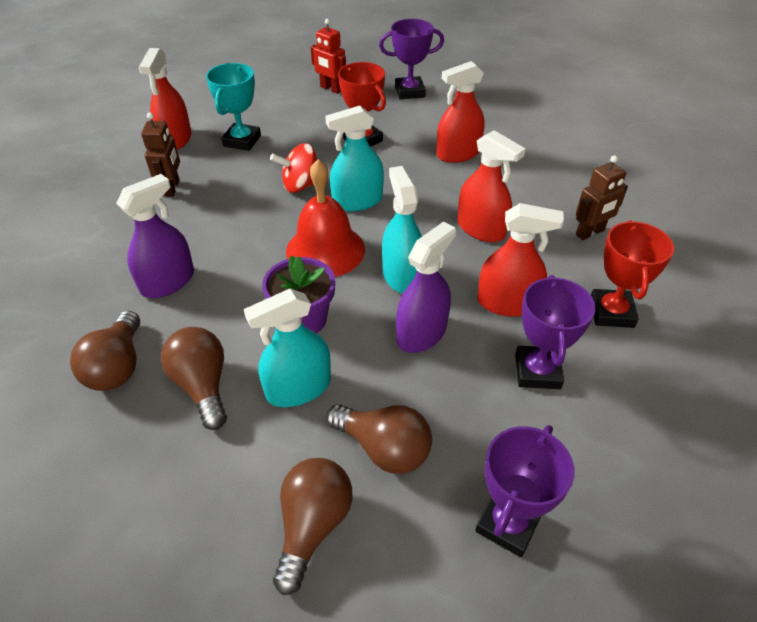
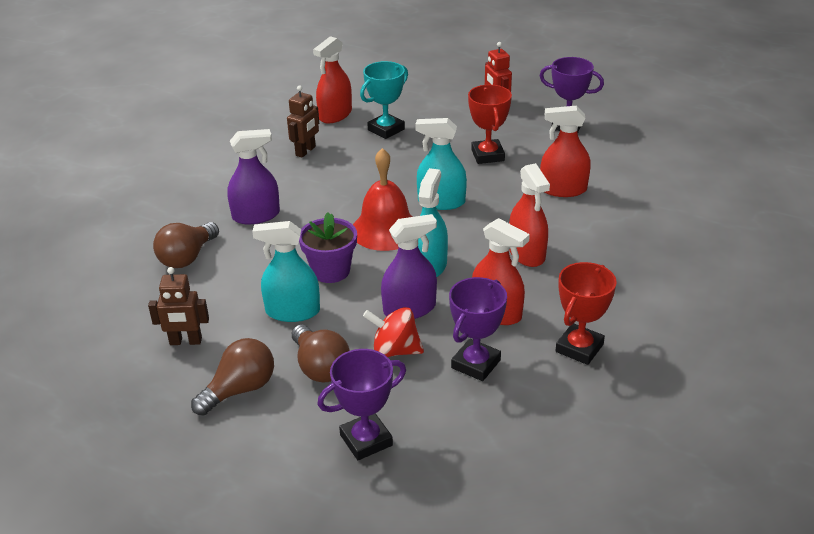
camera: 30 degrees right, 10 degrees down
brown light bulb [161,327,227,430] -> none
red spinning top [270,143,317,193] -> red spinning top moved to [363,307,424,357]
brown robot [576,155,628,240] -> brown robot moved to [148,267,209,345]

